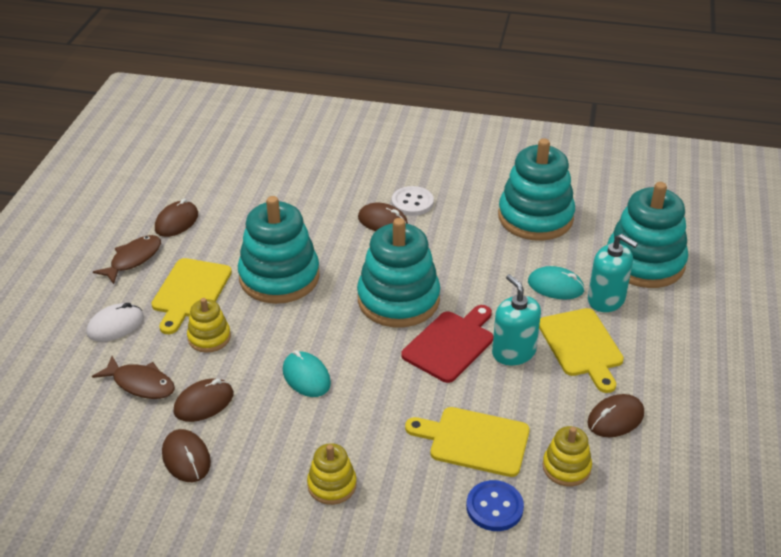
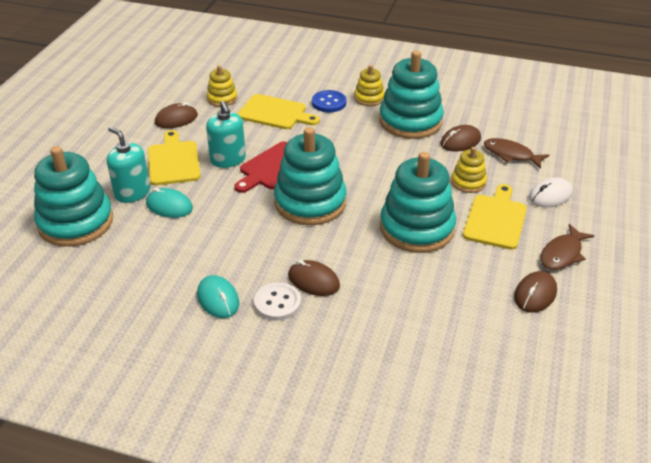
camera: 175 degrees left, 0 degrees up
brown mouse [162,429,211,482] -> none
turquoise mouse [283,350,331,397] -> turquoise mouse moved to [197,275,239,318]
blue button [466,480,524,531] -> blue button moved to [312,90,347,112]
turquoise stacking toy [498,138,575,241] -> turquoise stacking toy moved to [379,50,444,139]

